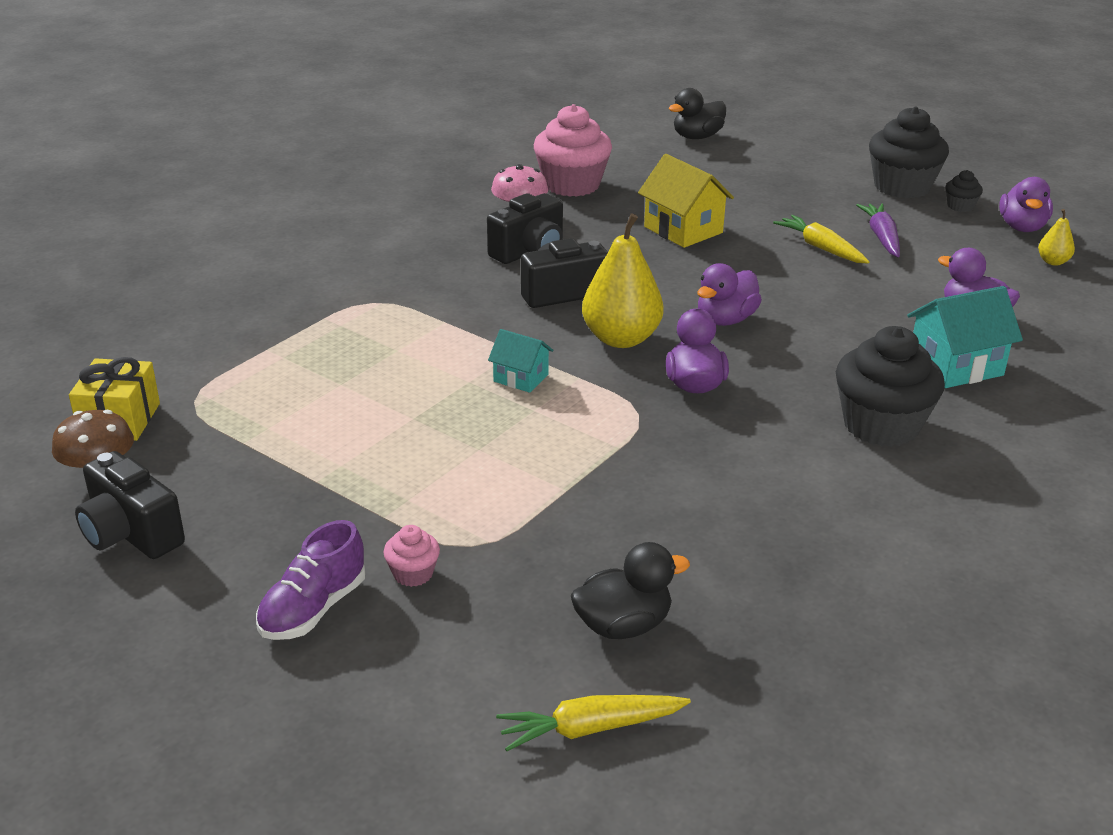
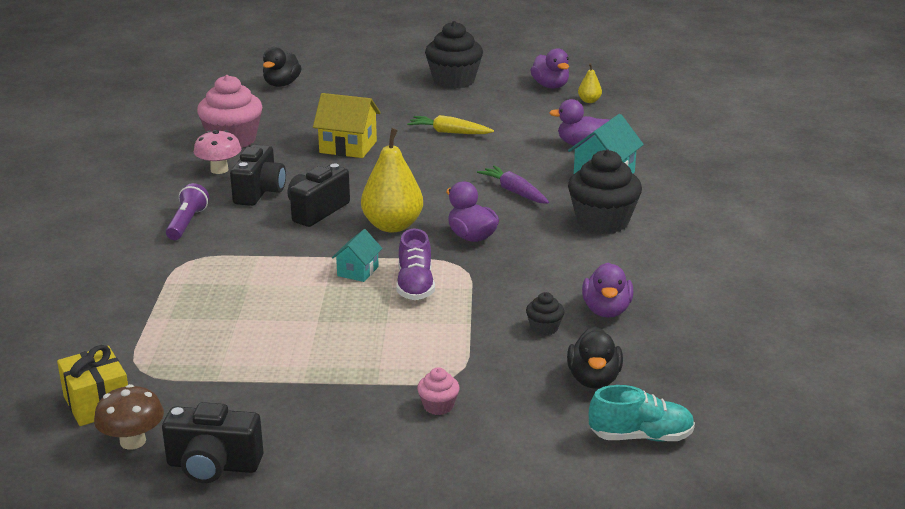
camera: 35 degrees left, 5 degrees down
purple shoe [256,520,365,640] -> purple shoe moved to [397,229,435,300]
turquoise house [488,329,554,393] -> turquoise house turned 60 degrees counterclockwise [332,229,382,282]
yellow carrot [496,695,691,751] -> turquoise shoe [589,385,695,442]
black duck [571,542,690,639] -> black duck turned 150 degrees clockwise [567,327,623,389]
purple duck [697,263,762,326] -> purple duck moved to [582,263,633,317]
purple carrot [856,204,900,257] -> purple carrot moved to [477,165,549,204]
black cupcake [945,170,983,212] -> black cupcake moved to [526,292,564,336]
none -> purple flashlight [166,183,209,240]

